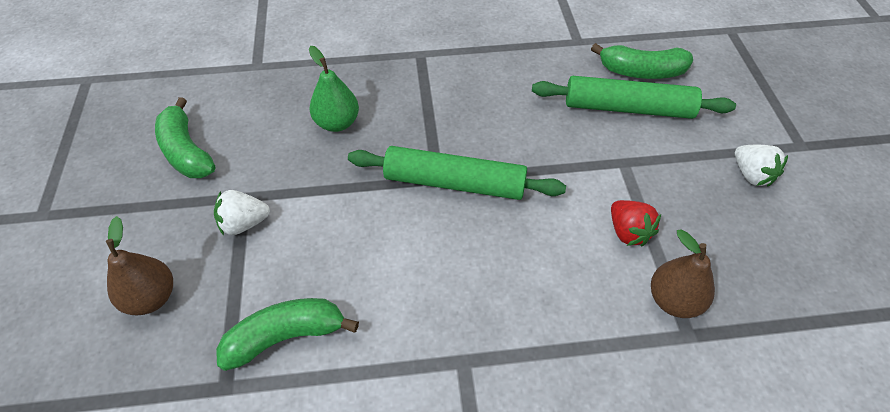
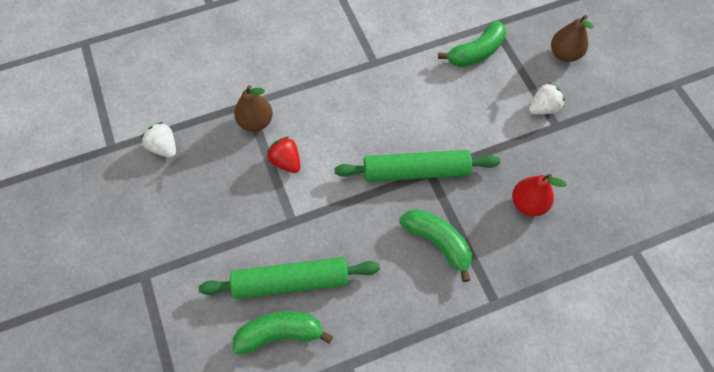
camera: 165 degrees right, 10 degrees up
green banana [155,97,216,178] -> green banana moved to [399,209,472,282]
green pear [309,46,359,132] -> red pear [512,174,567,217]
white strawberry [735,145,788,187] -> white strawberry moved to [141,122,176,158]

